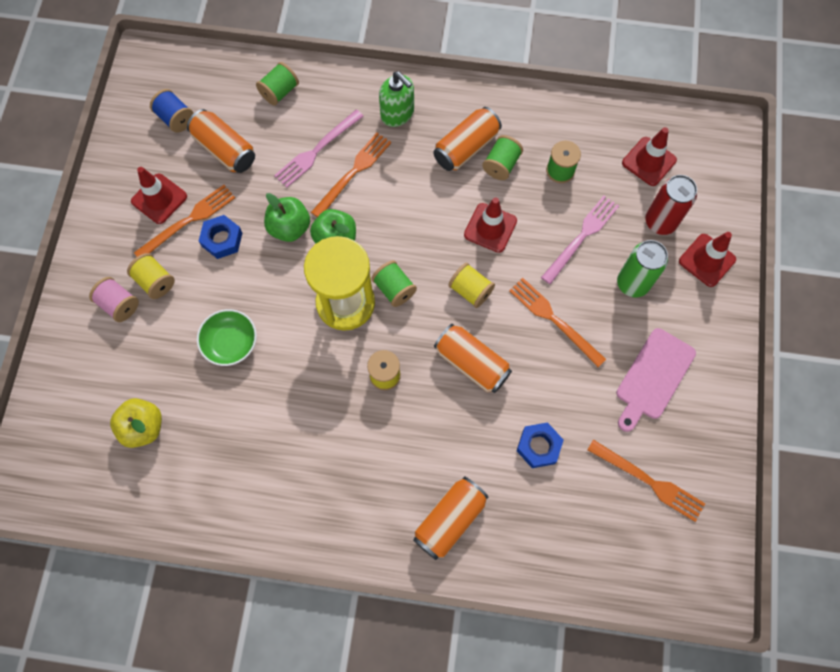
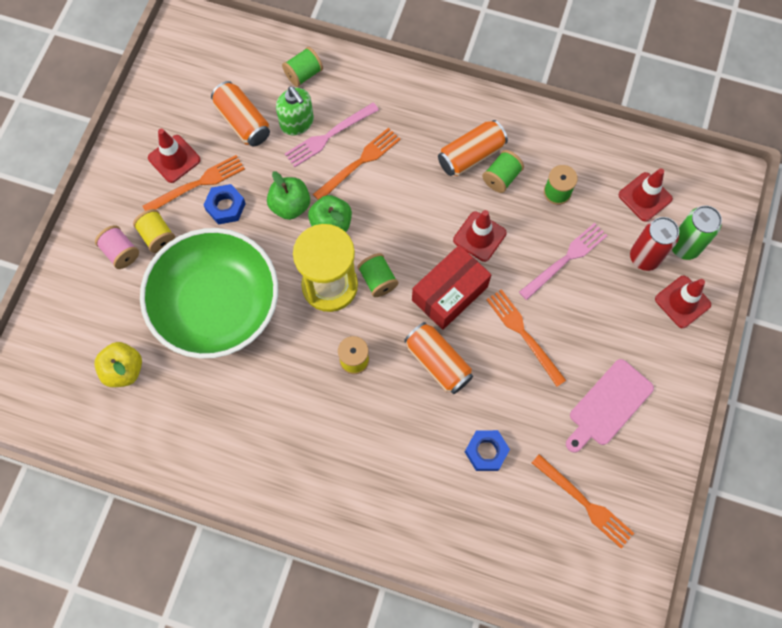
camera: 10 degrees right, 0 degrees up
blue spool [150,89,194,133] -> none
green bowl [197,309,257,366] -> green bowl [140,228,278,359], size x2.40
green soap dispenser [379,71,414,127] -> green soap dispenser moved to [276,86,314,135]
orange can [413,476,488,560] -> none
yellow spool [448,263,495,308] -> red box [412,245,491,330]
green can [617,240,668,298] -> green can moved to [672,205,722,260]

